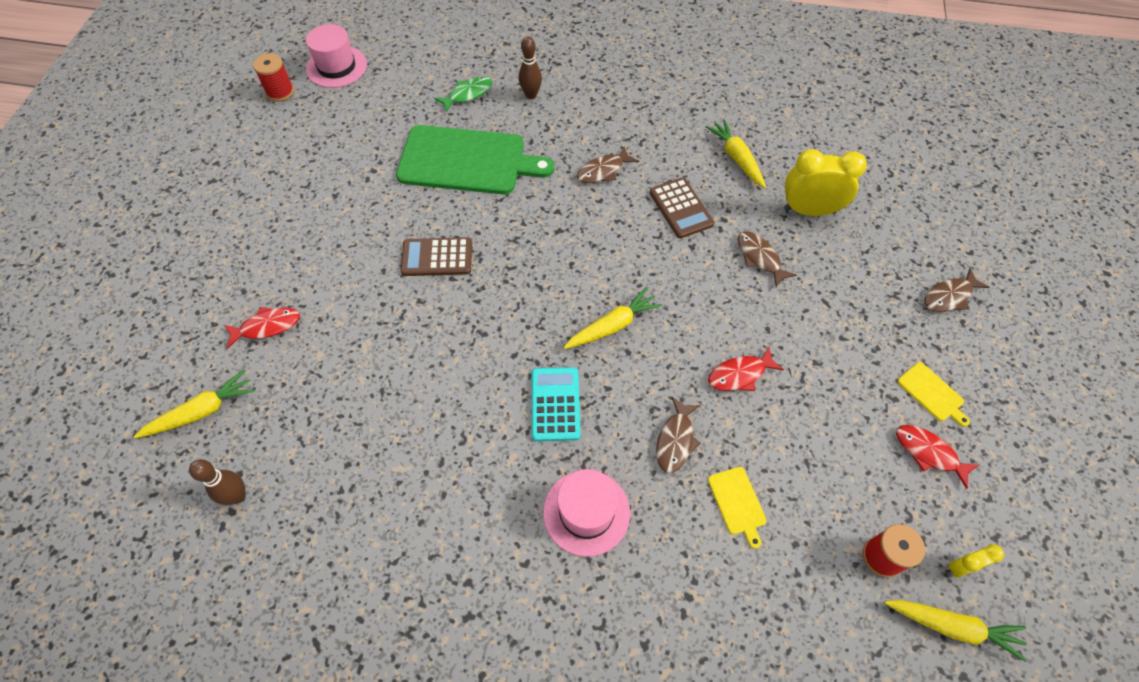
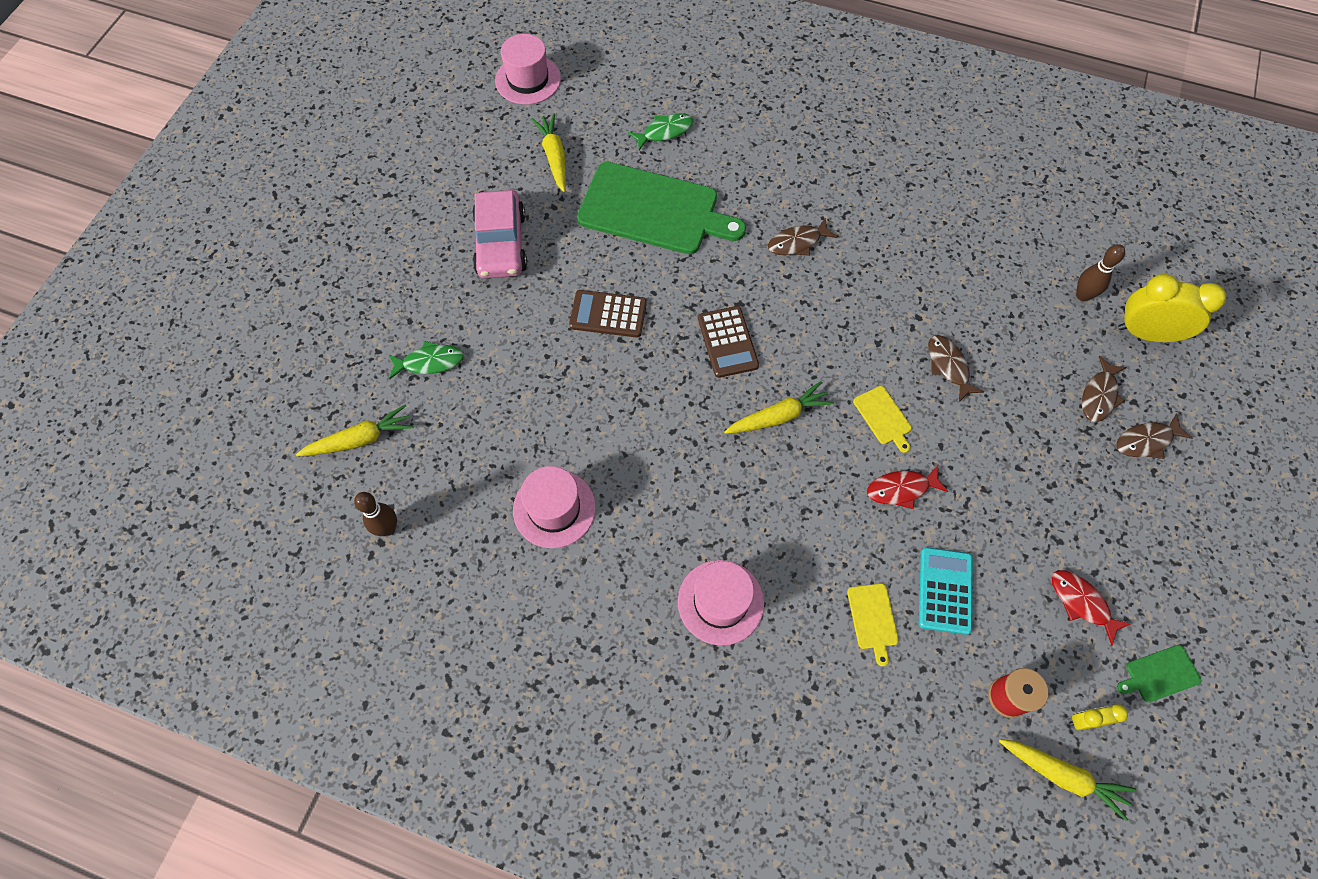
camera: 10 degrees right, 5 degrees up
red fish [224,307,300,349] -> green fish [388,341,464,379]
red spool [253,53,294,102] -> none
brown bowling pin [519,36,542,99] -> brown bowling pin moved to [1076,244,1125,301]
turquoise calculator [532,367,581,441] -> turquoise calculator moved to [919,547,973,635]
brown calculator [650,178,714,239] -> brown calculator moved to [698,306,759,378]
brown fish [656,397,701,473] -> brown fish moved to [1082,356,1127,422]
yellow carrot [705,119,766,188] -> yellow carrot moved to [531,114,566,192]
yellow clock [784,149,867,216] -> yellow clock moved to [1118,274,1226,342]
yellow cutting board [898,362,970,427] -> yellow cutting board moved to [853,386,912,453]
none -> pink car [472,190,527,279]
none -> pink hat [513,466,596,548]
none -> green cutting board [1117,645,1202,703]

